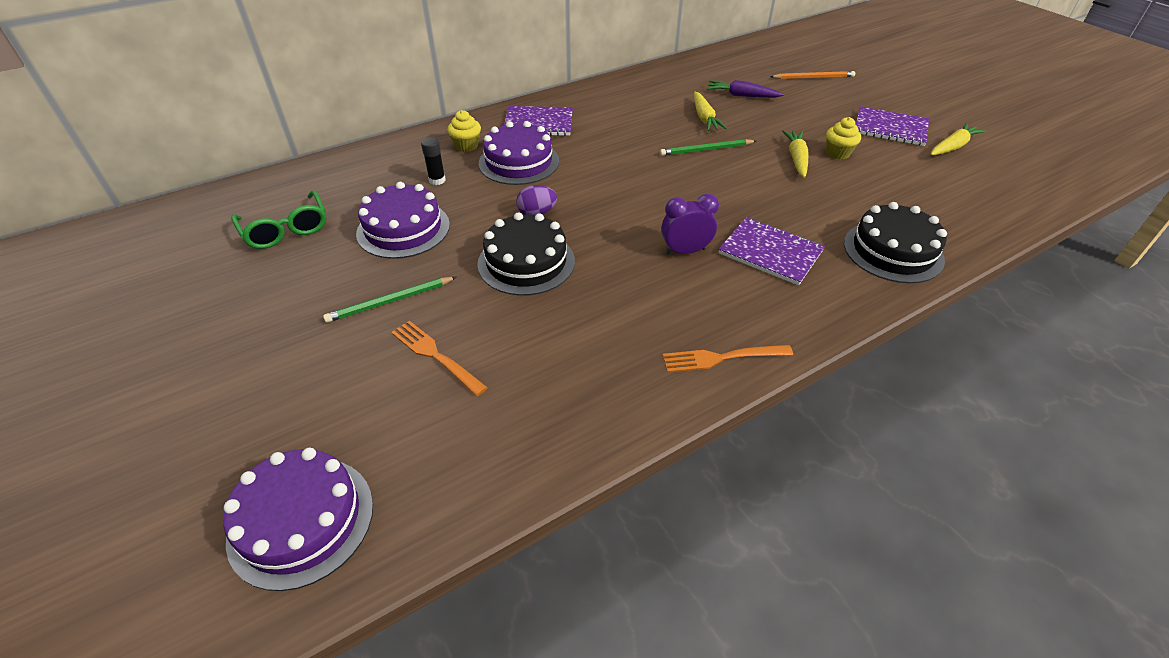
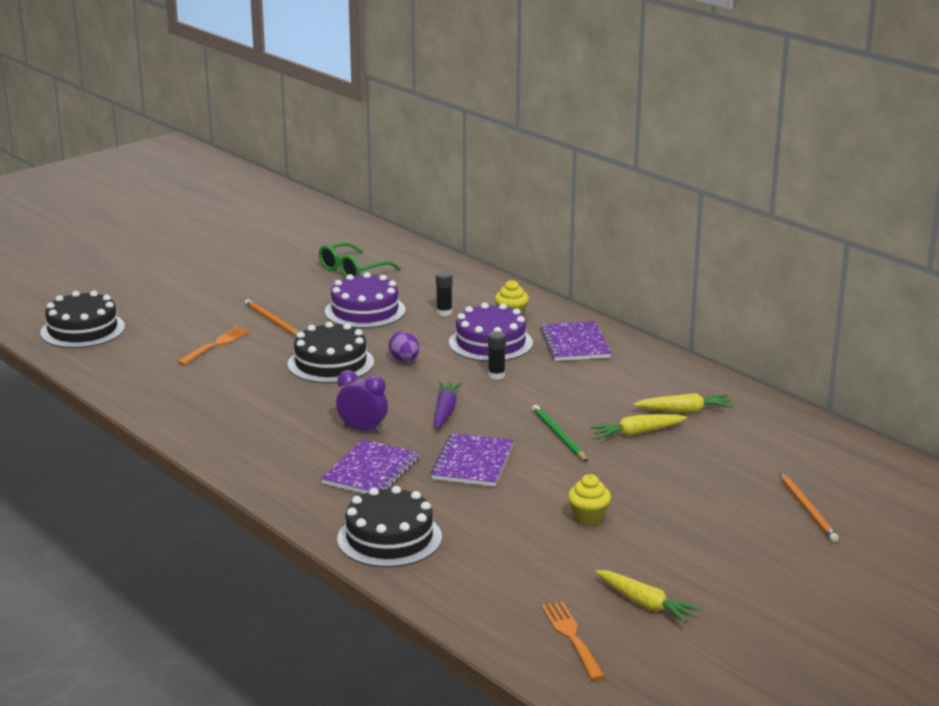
camera: 80 degrees right, 20 degrees down
purple cake [223,448,373,591] -> black cake [40,291,125,348]
green pencil [323,277,457,323] -> orange pencil [245,299,298,336]
purple clock [661,194,719,255] -> purple clock turned 45 degrees counterclockwise [336,370,388,434]
orange fork [663,345,793,373] -> orange fork moved to [541,601,605,681]
purple carrot [707,80,784,98] -> purple carrot moved to [434,381,462,429]
yellow carrot [782,130,809,178] -> yellow carrot moved to [633,393,733,413]
purple notebook [855,106,929,146] -> purple notebook moved to [430,433,514,487]
none -> black glue stick [488,331,506,379]

